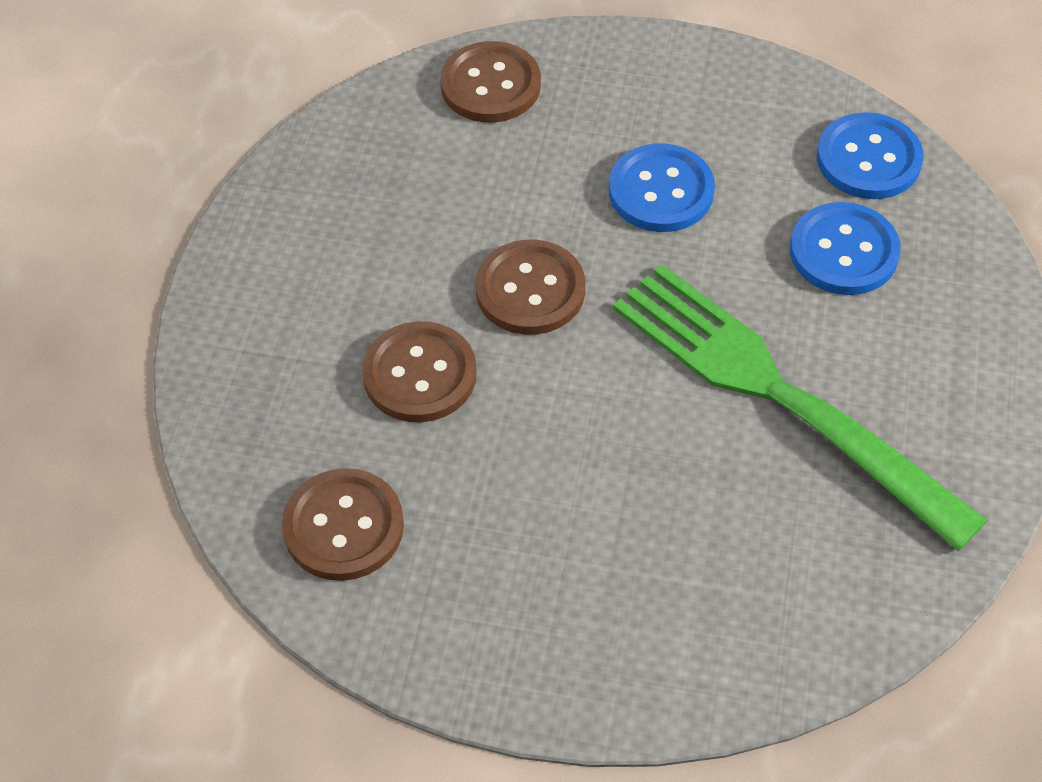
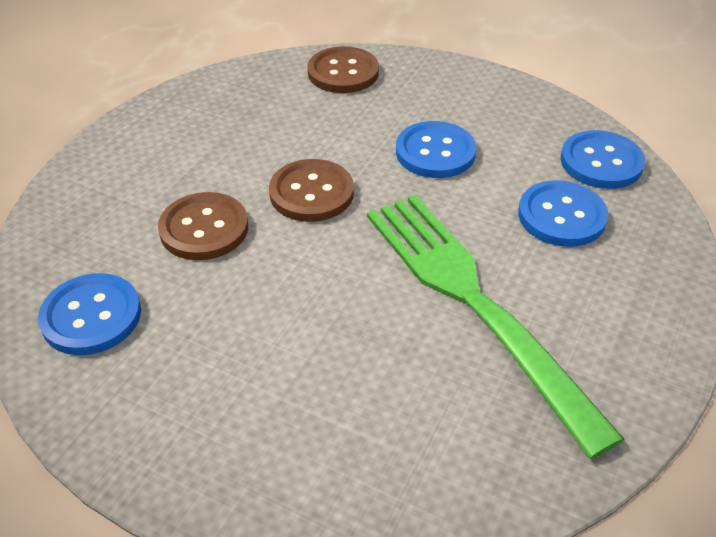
camera: 15 degrees right, 10 degrees down
brown button [282,468,404,581] -> blue button [38,273,141,355]

